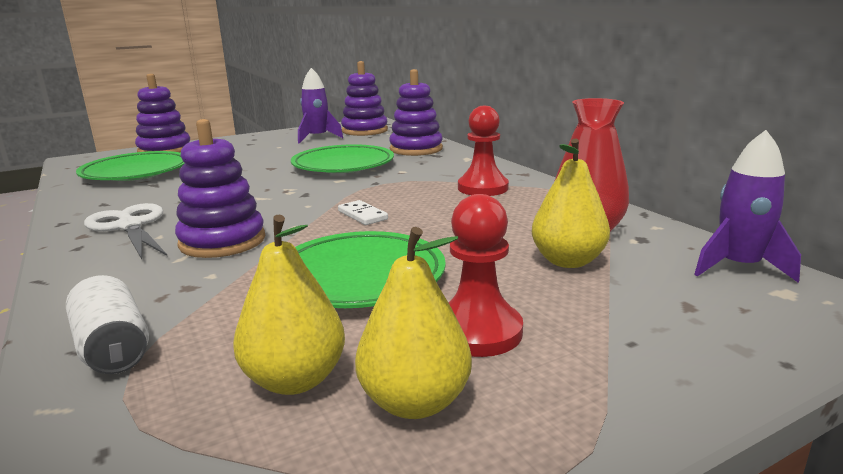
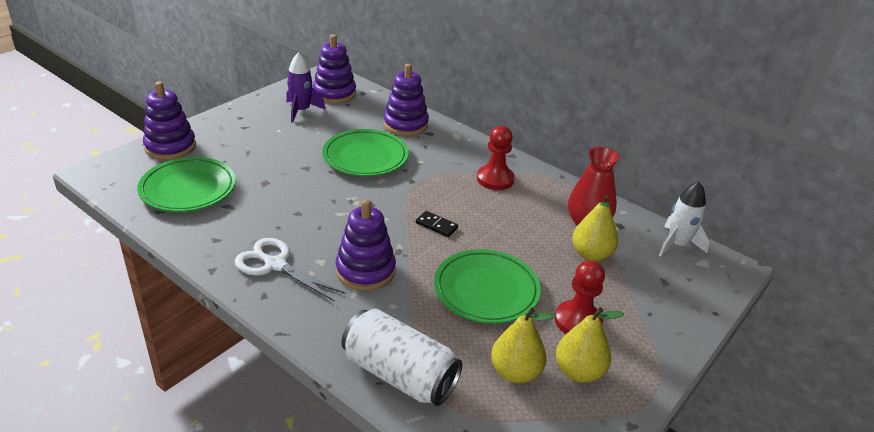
camera: 25 degrees left, 15 degrees up
white can [66,275,149,374] -> white can [342,309,462,406], size x1.64
white domino [338,200,388,225] -> black domino [416,211,458,237]
purple rocket [694,130,801,283] -> white rocket [659,181,710,257]

